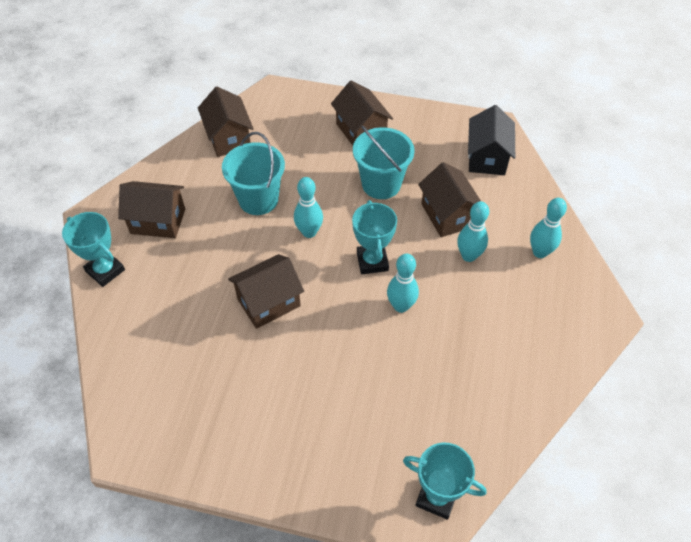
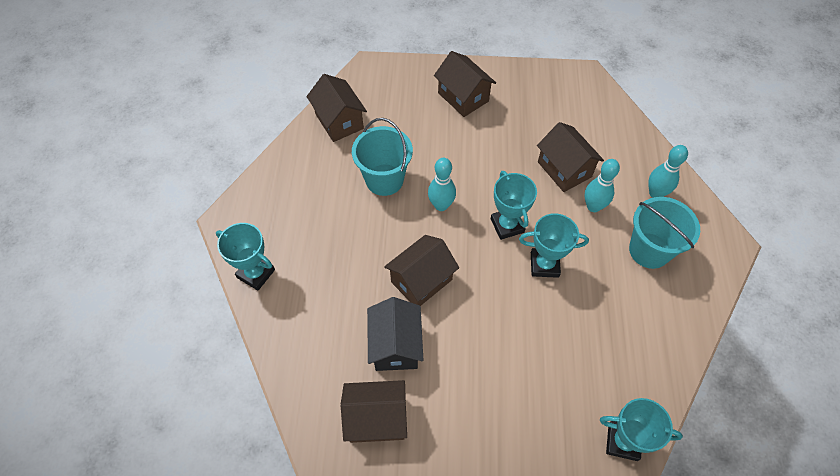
camera: 10 degrees left, 5 degrees up
brown house [118,181,185,238] -> brown house moved to [341,380,407,443]
turquoise bucket [353,125,415,199] -> turquoise bucket moved to [629,197,700,269]
turquoise bowling pin [387,254,419,313] -> turquoise trophy [519,213,589,278]
black house [468,105,515,175] -> black house moved to [367,297,423,371]

